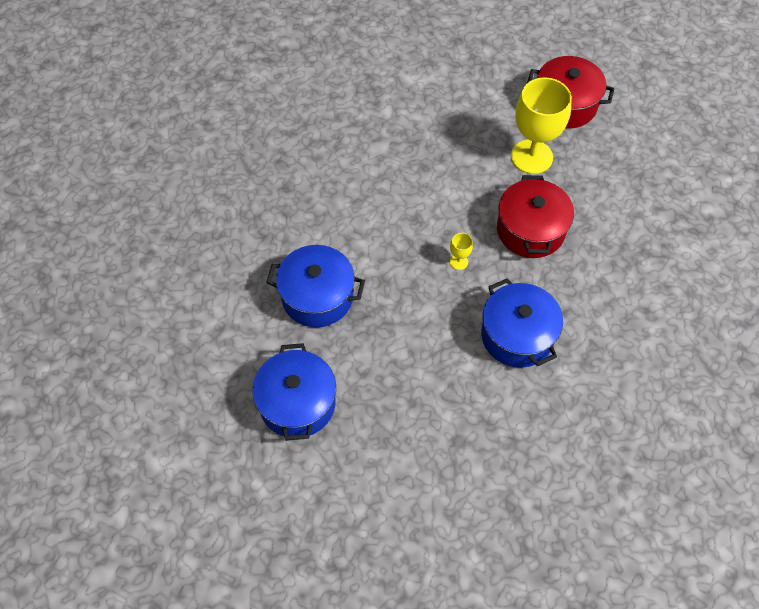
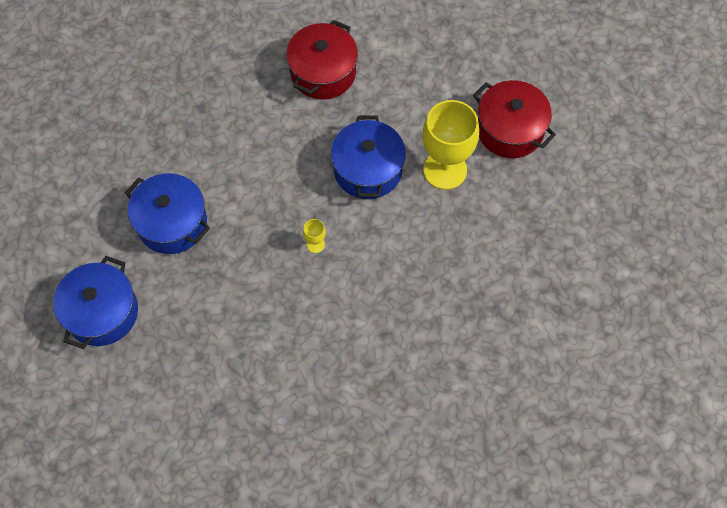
camera: 25 degrees right, 5 degrees up
blue pot [481,278,563,368] -> blue pot moved to [331,115,406,199]
red pot [497,175,574,258] -> red pot moved to [286,20,358,100]

